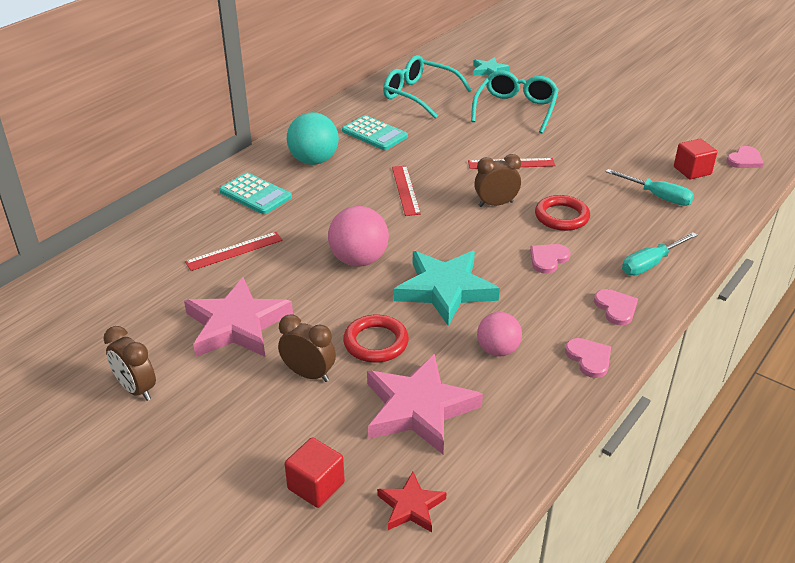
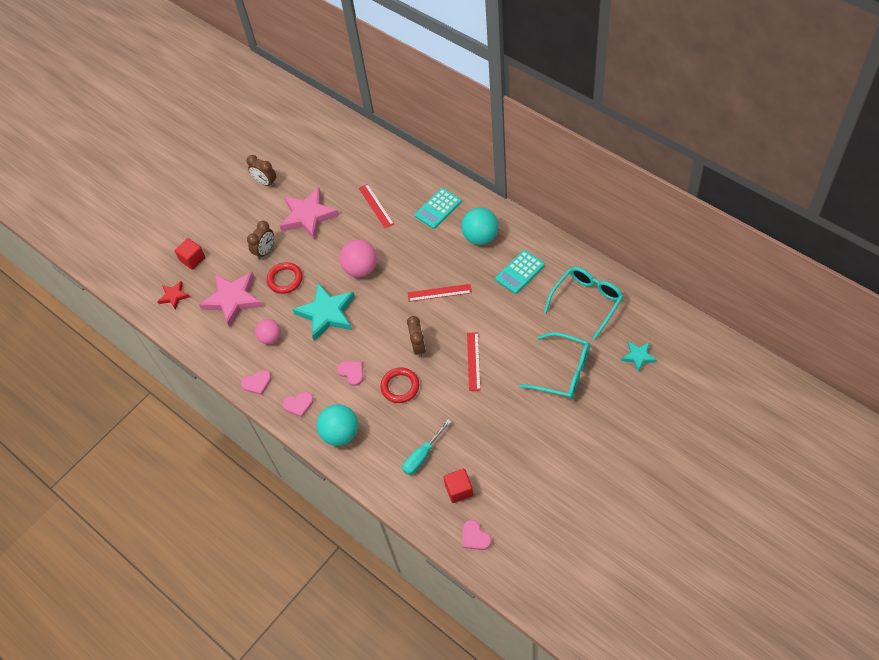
camera: 100 degrees right, 20 degrees up
brown clock [104,326,156,401] -> brown clock turned 105 degrees counterclockwise [247,155,276,187]
turquoise screwdriver [622,232,698,275] -> turquoise ball [317,404,358,446]

